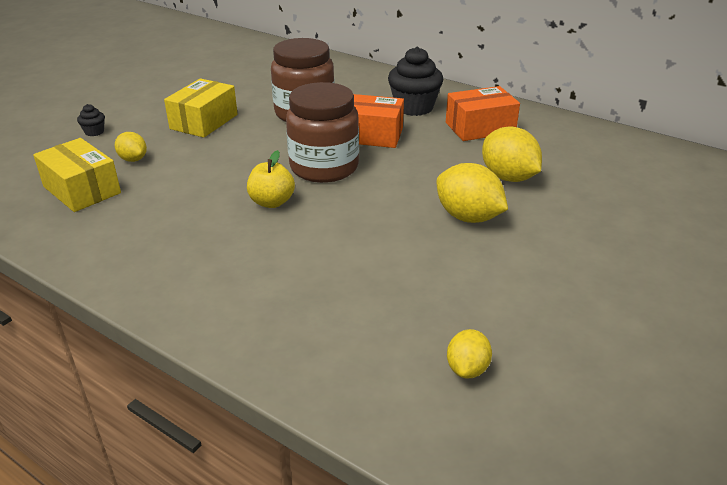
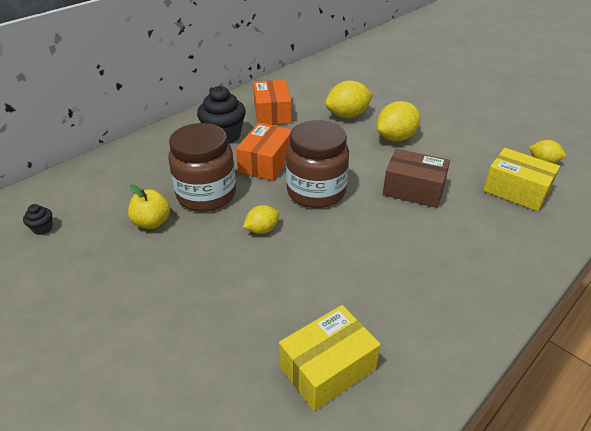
camera: 80 degrees left, 5 degrees up
black cupcake [77,104,105,136] -> black cupcake moved to [23,204,53,235]
yellow lemon [115,132,147,162] -> yellow lemon moved to [243,205,279,234]
yellow box [164,78,238,138] -> yellow box moved to [483,148,560,211]
yellow apple [247,150,295,208] -> yellow apple moved to [128,185,170,229]
none -> brown box [383,149,450,208]

